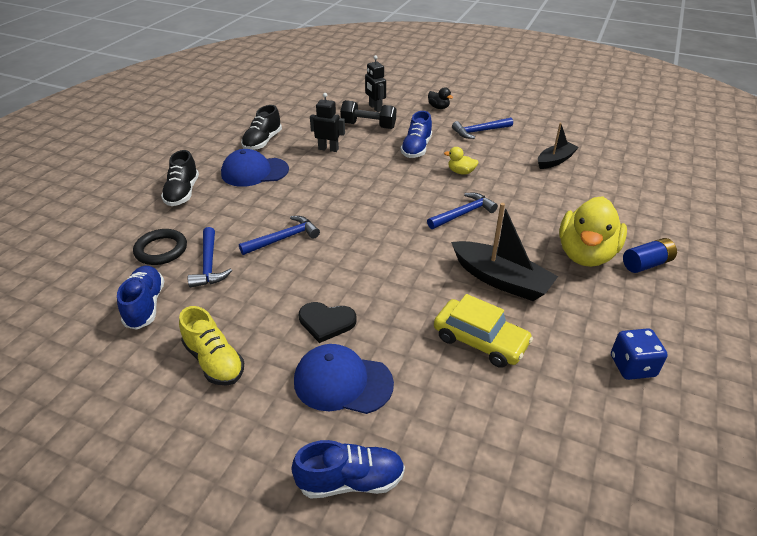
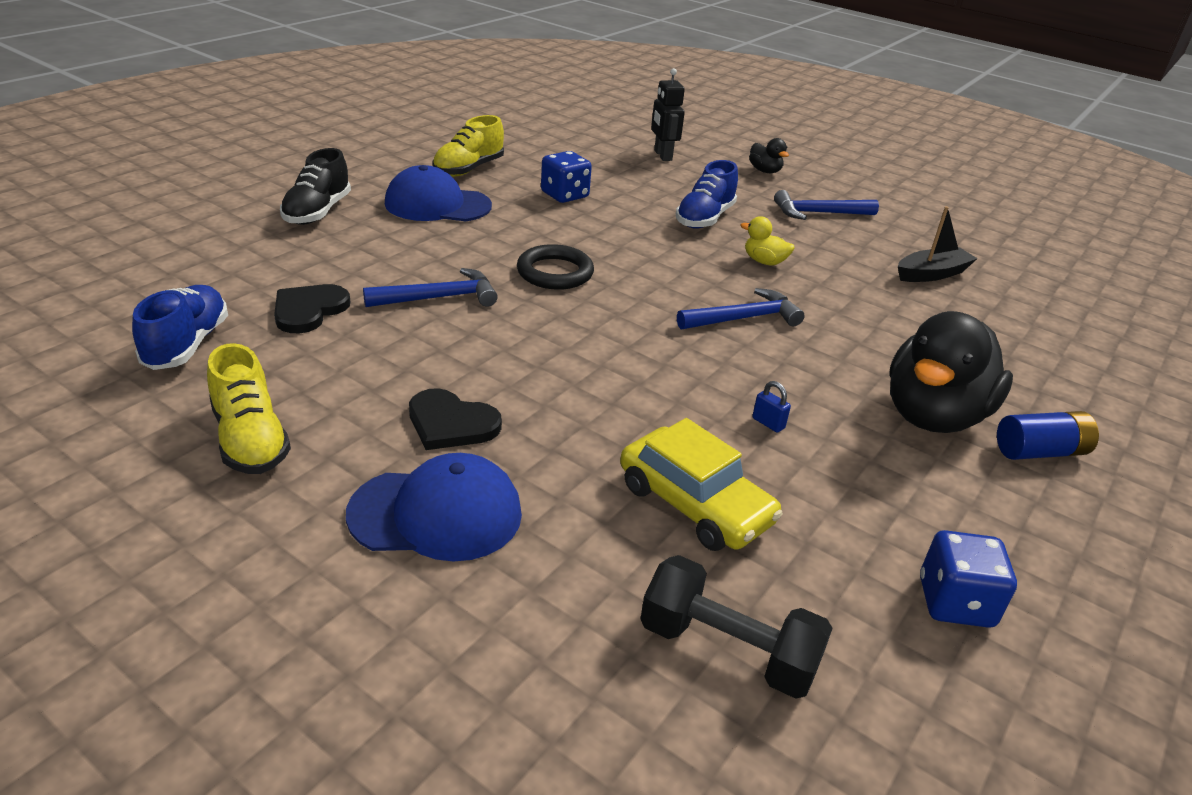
camera: 10 degrees right, 5 degrees down
black ring [133,229,187,265] -> black ring moved to [517,244,594,290]
blue hammer [188,227,232,288] -> black heart [274,284,350,333]
black shoe [241,105,282,150] -> yellow shoe [433,115,504,177]
blue shoe [291,440,405,498] -> none
blue cap [294,344,394,414] -> blue cap turned 150 degrees clockwise [346,453,522,561]
black robot [310,93,345,152] -> blue dice [541,151,592,203]
black dumbbell [340,100,396,129] -> black dumbbell moved to [640,555,833,699]
black boat [451,203,558,301] -> blue padlock [752,381,791,433]
yellow duck [559,196,627,267] -> black duck [889,311,1013,433]

